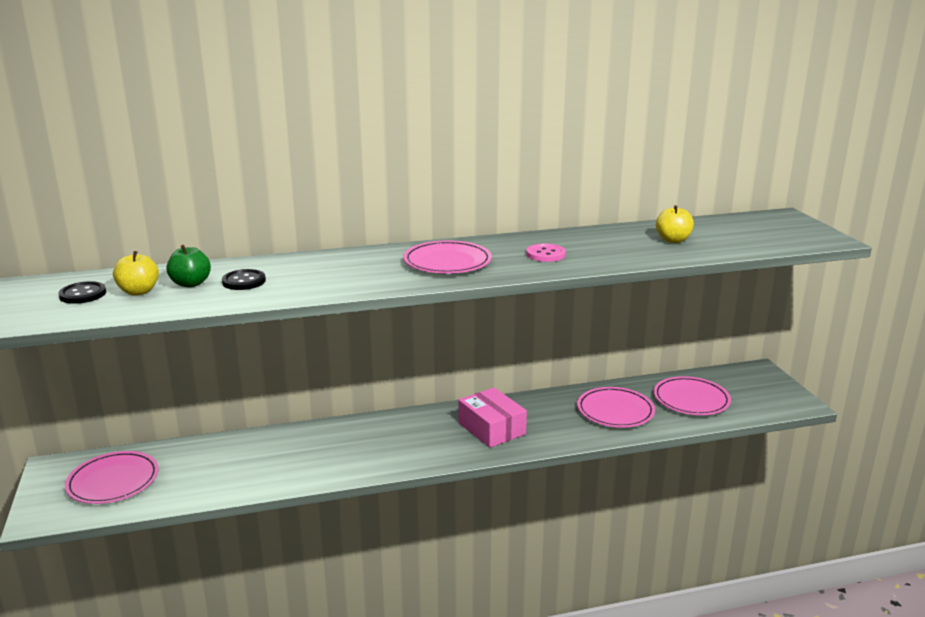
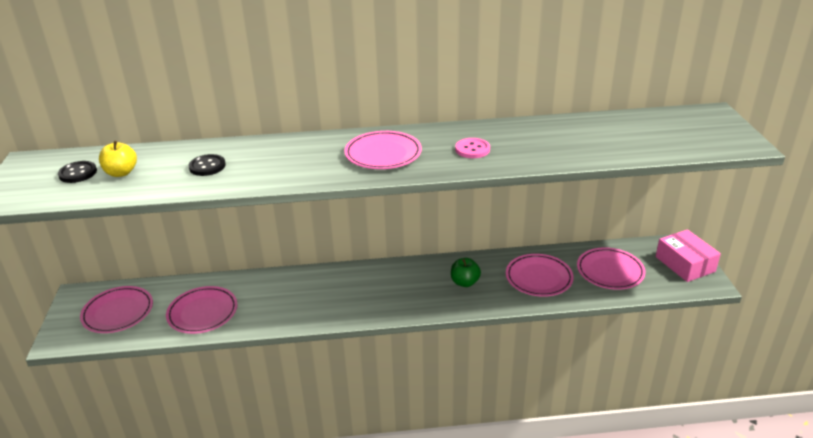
camera: 10 degrees right, 10 degrees up
green apple [166,245,211,287] -> green apple moved to [451,258,481,287]
pink box [458,387,527,448] -> pink box moved to [656,229,721,282]
yellow apple [656,205,694,243] -> none
none -> pink plate [166,286,237,334]

